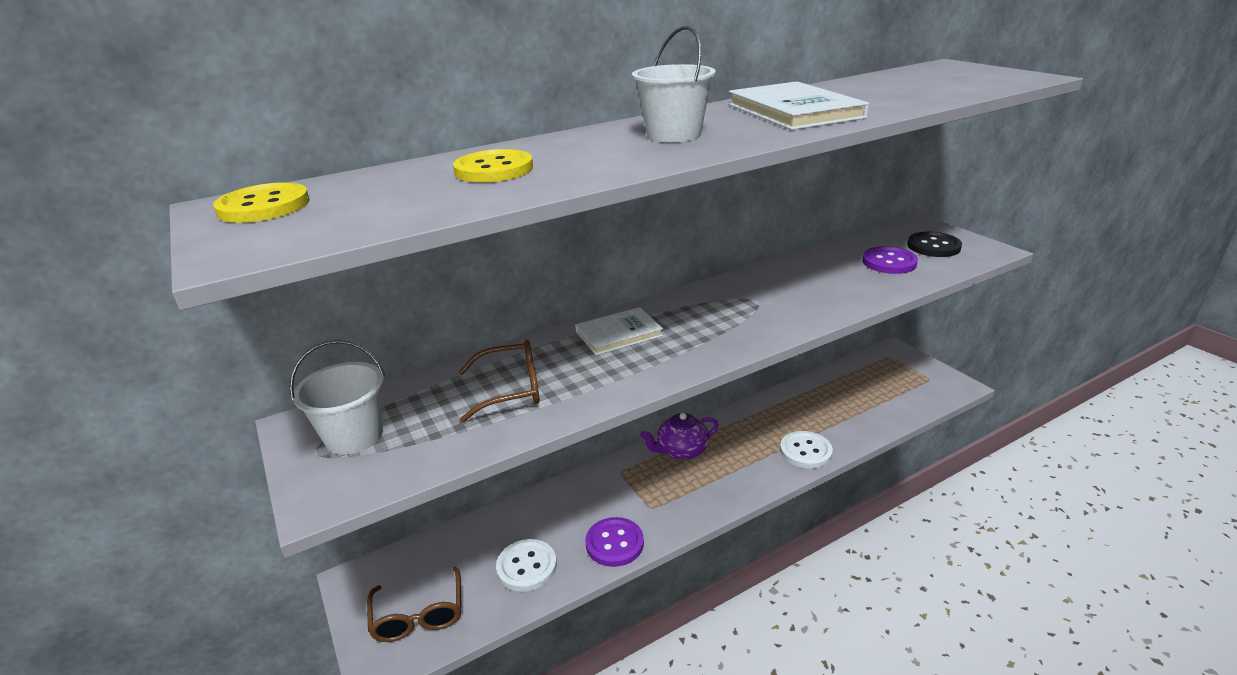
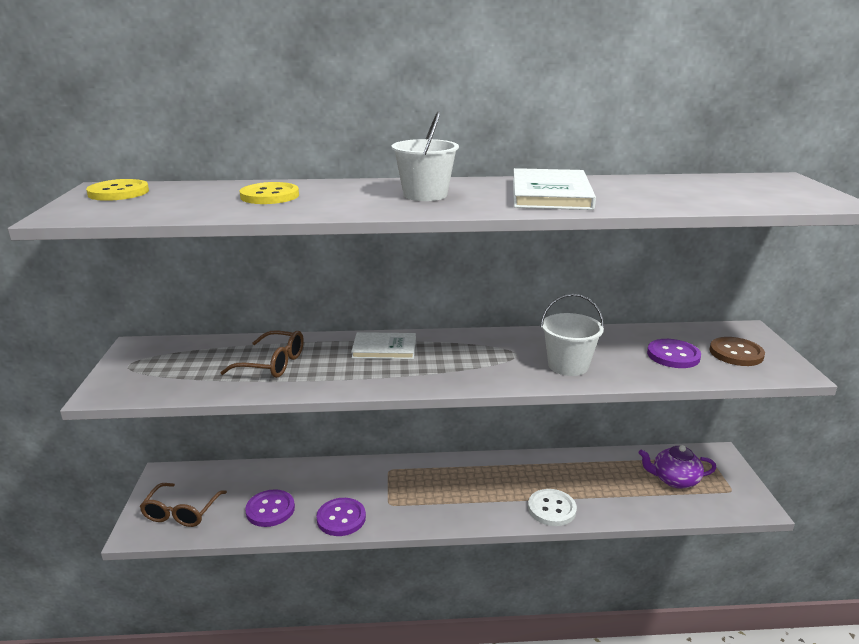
camera: 25 degrees right, 5 degrees down
white bucket [290,340,385,455] -> white bucket moved to [541,294,604,376]
white button [496,539,557,592] -> purple button [245,489,295,527]
purple teapot [640,413,719,460] -> purple teapot moved to [638,445,716,489]
black button [907,232,962,257] -> brown button [710,337,765,366]

